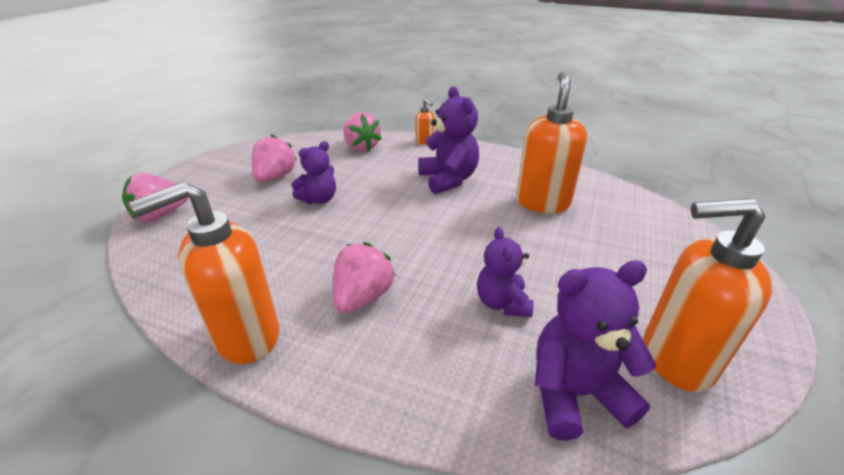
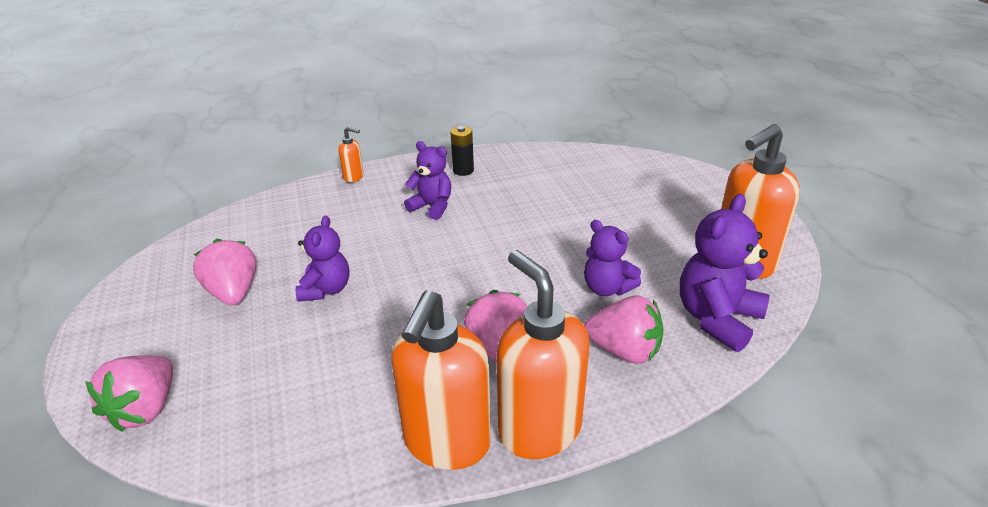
camera: 40 degrees left, 0 degrees up
pink strawberry [343,112,382,151] -> pink strawberry moved to [584,296,664,364]
purple teddy bear [418,86,479,194] -> purple teddy bear [404,141,451,220], size x0.66
orange soap dispenser [516,72,587,213] -> orange soap dispenser moved to [497,250,589,459]
none -> black battery [450,126,474,176]

